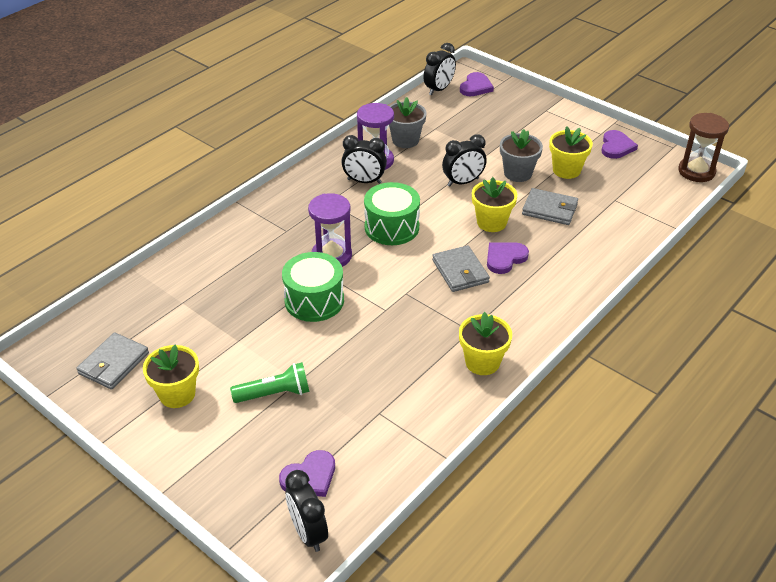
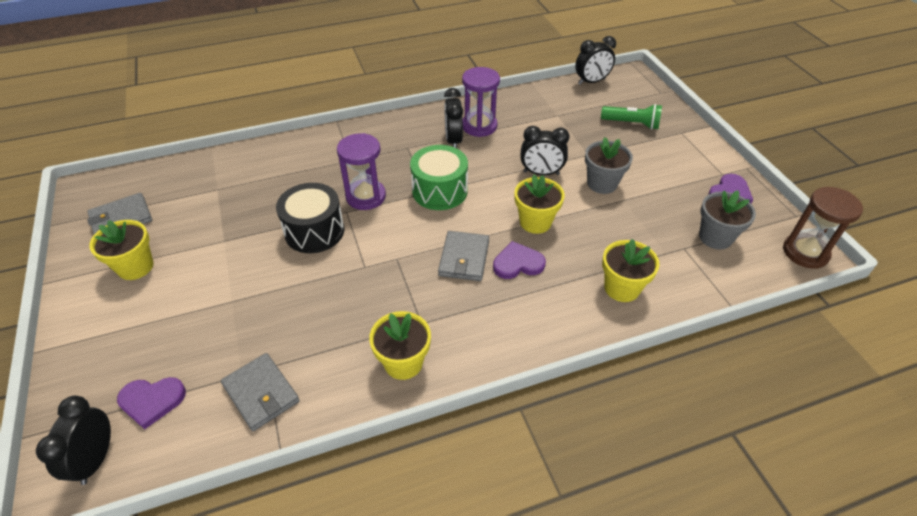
camera: 30 degrees right, 5 degrees up
green flashlight [230,362,310,403] -> green flashlight moved to [601,104,662,130]
green drum [282,252,344,322] -> black drum [276,183,344,253]
black clock [341,135,387,184] -> black clock turned 45 degrees clockwise [444,88,463,148]
grey flower pot [389,97,427,148] -> grey flower pot moved to [699,190,756,249]
purple heart [460,72,494,96] -> none
grey wallet [522,188,578,225] -> grey wallet moved to [221,353,300,431]
yellow flower pot [549,126,593,179] -> yellow flower pot moved to [602,239,660,302]

